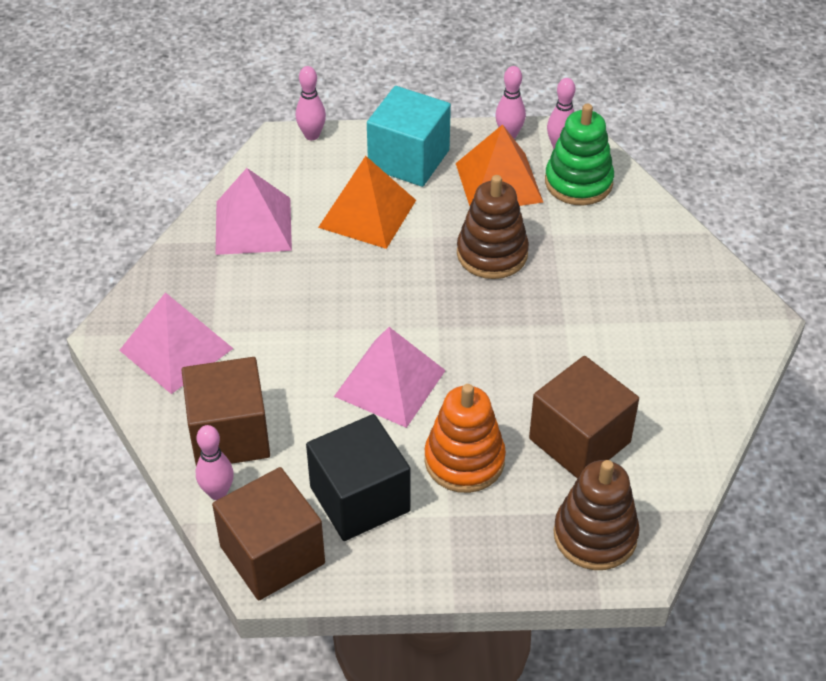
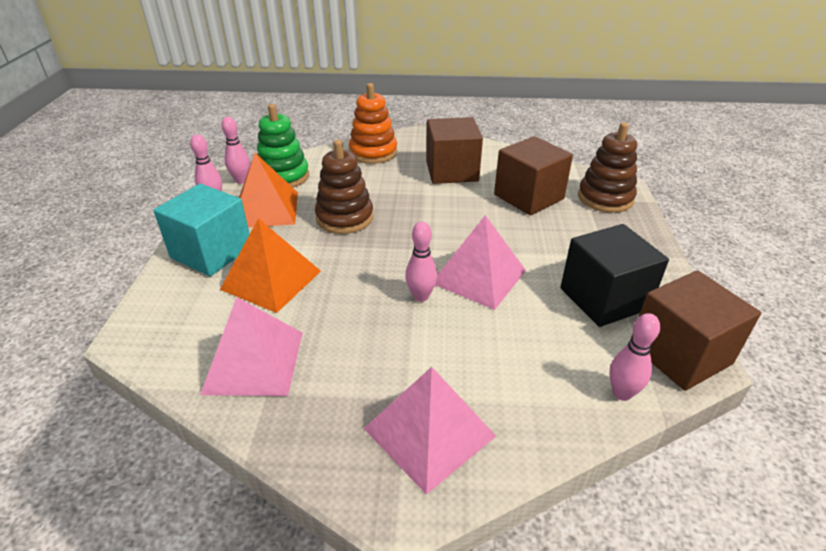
camera: 85 degrees left, 10 degrees down
brown cube [182,357,270,466] -> brown cube moved to [426,117,483,184]
pink bowling pin [296,66,326,140] -> pink bowling pin moved to [405,222,437,302]
orange stacking toy [424,384,506,493] -> orange stacking toy moved to [349,83,397,164]

